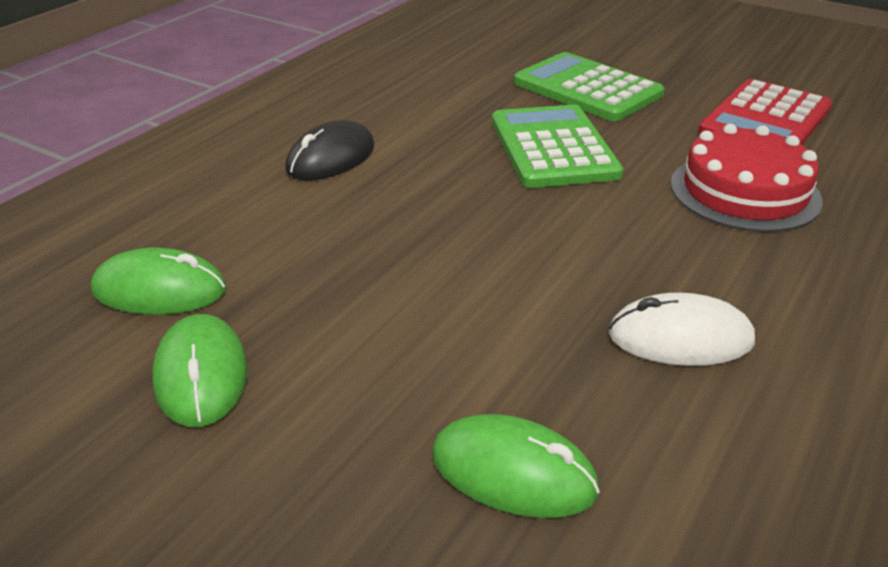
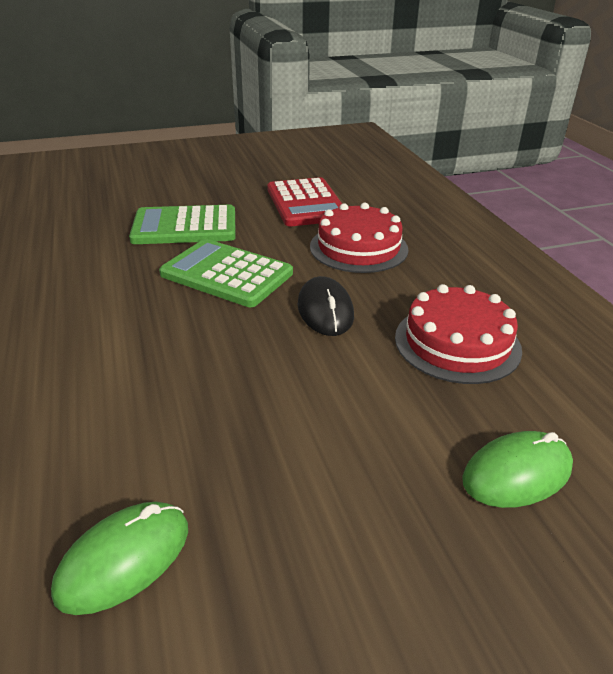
camera: 50 degrees left, 0 degrees up
green mouse [152,314,248,427] -> none
black mouse [285,120,375,180] -> black mouse moved to [298,276,354,336]
white mouse [609,293,755,366] -> red cake [395,284,522,384]

